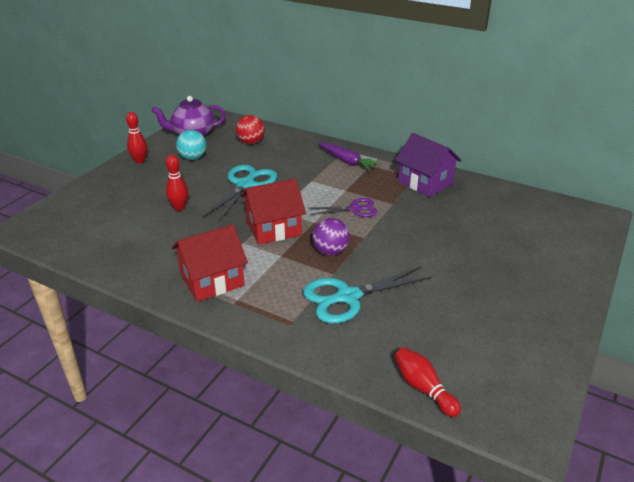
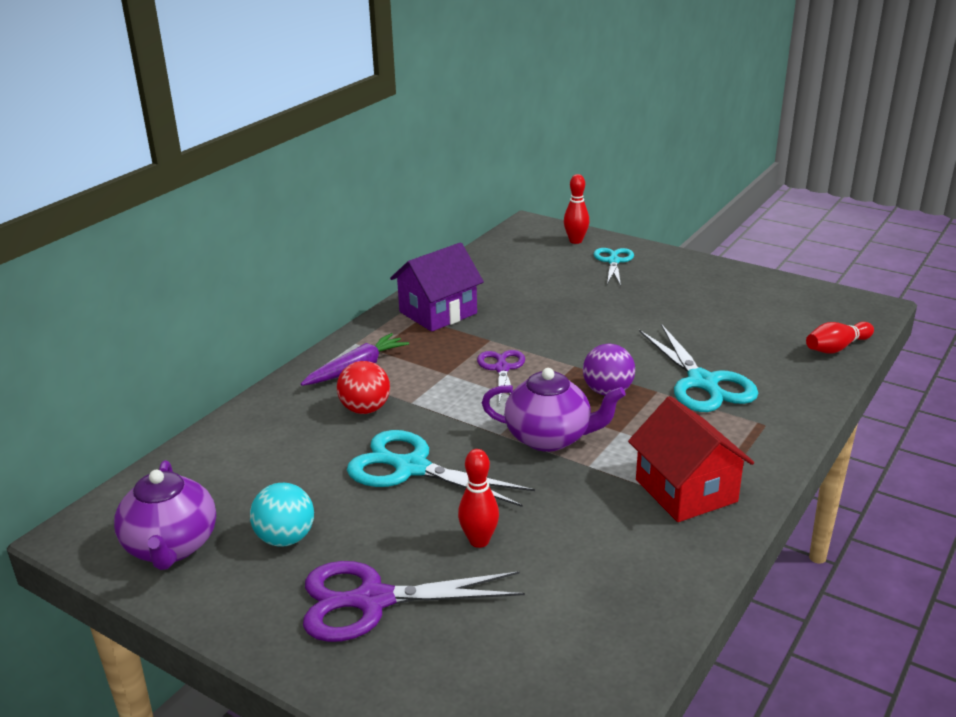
camera: 85 degrees left, 5 degrees down
red bowling pin [126,112,147,163] -> red bowling pin moved to [564,174,589,244]
red ball [236,115,265,144] -> red ball moved to [337,361,390,414]
red house [241,178,306,245] -> purple teapot [482,368,626,452]
none -> purple scissors [303,561,525,642]
none -> turquoise scissors [594,248,634,286]

